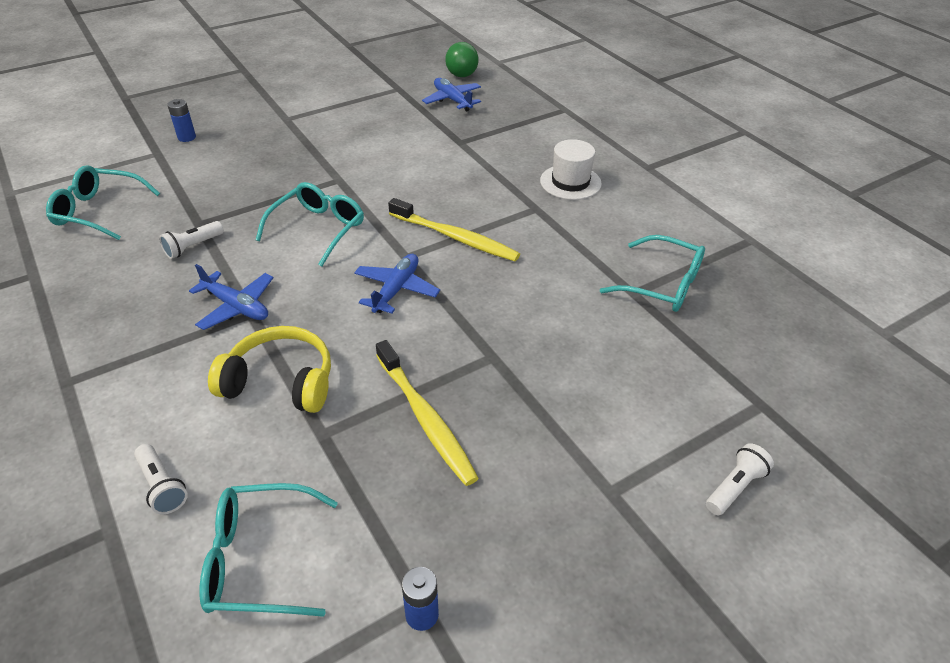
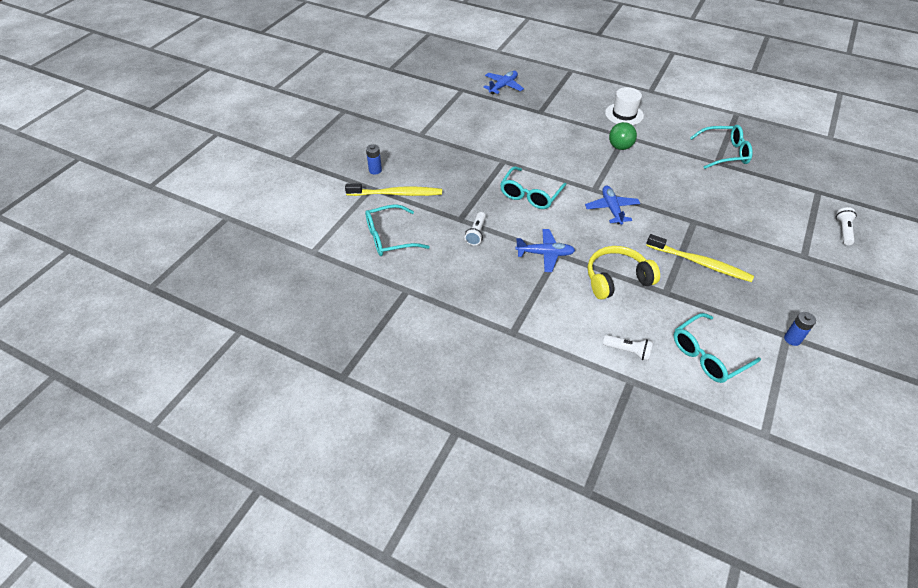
camera: 30 degrees left, 5 degrees up
turquoise glasses [256,182,364,267] -> turquoise glasses turned 150 degrees counterclockwise [500,166,567,209]
yellow toothbrush [388,198,520,261] -> yellow toothbrush moved to [345,184,442,196]
blue plane [422,78,481,112] -> blue plane turned 105 degrees clockwise [483,71,524,94]
green ball [445,42,479,77] -> green ball moved to [609,122,637,150]

